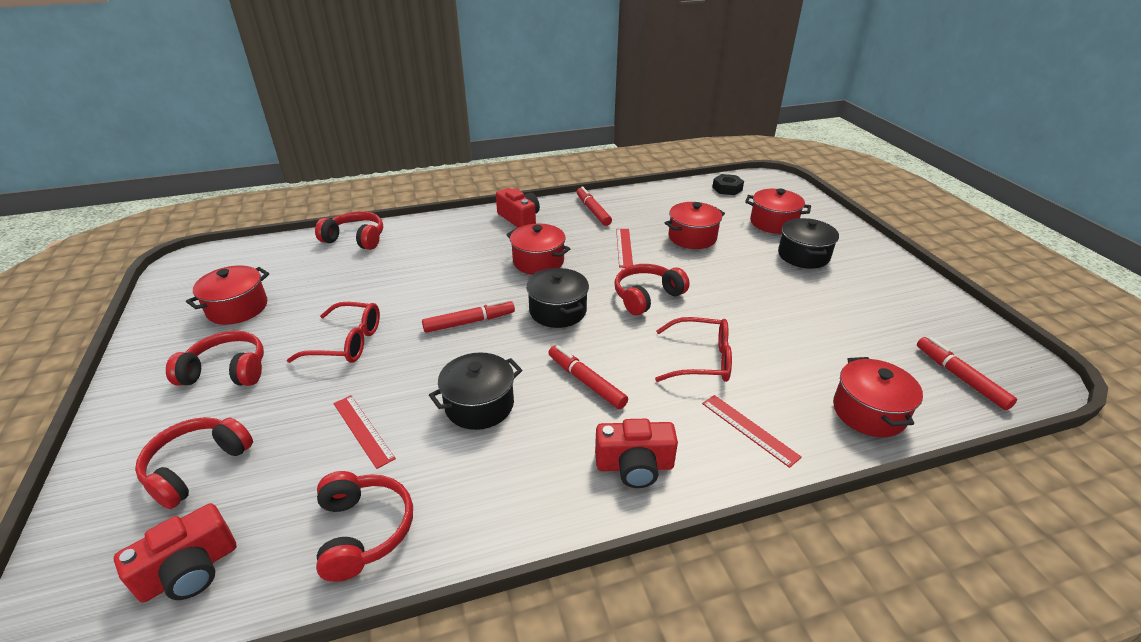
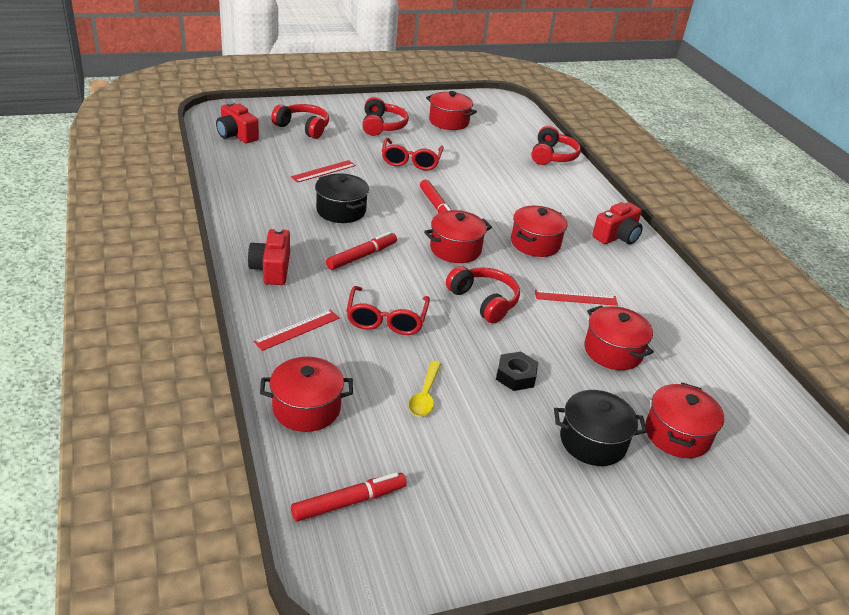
camera: 85 degrees right, 0 degrees up
red headphones [316,471,413,582] -> none
black pot [526,268,589,328] -> red pot [424,210,492,263]
red marker [577,186,612,226] -> none
black nut [712,174,744,195] -> black nut moved to [496,352,538,391]
none -> yellow spoon [408,361,441,417]

